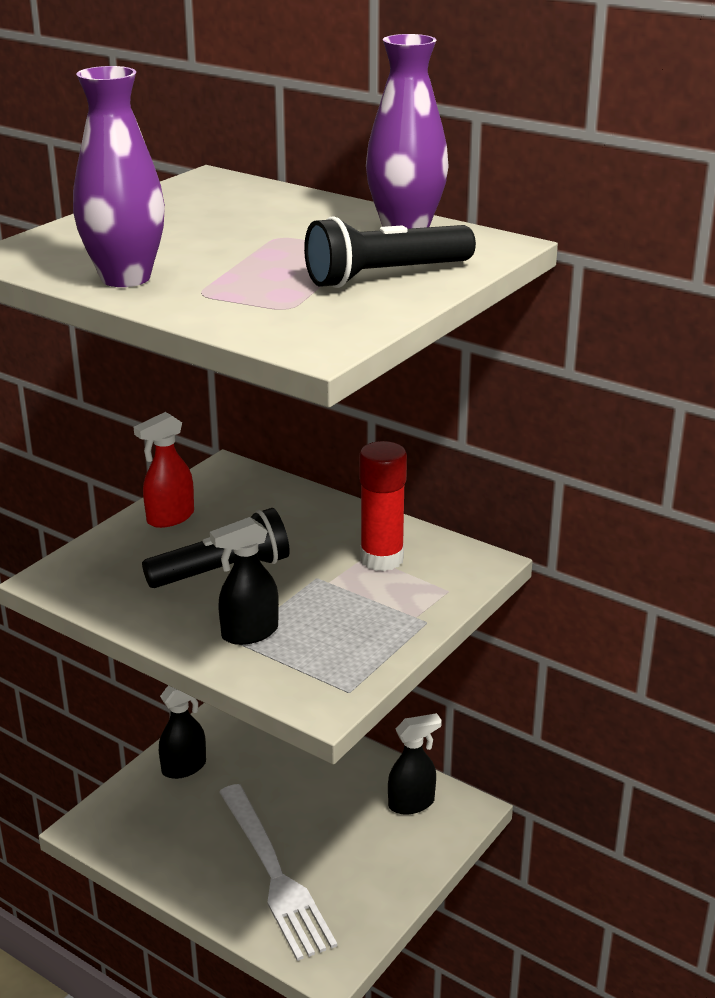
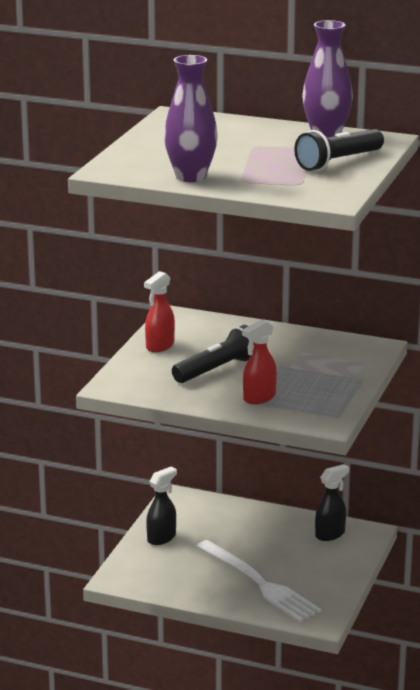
camera: 15 degrees left, 5 degrees down
black spray bottle [210,517,279,645] -> red spray bottle [242,319,277,404]
red glue stick [359,441,407,571] -> none

